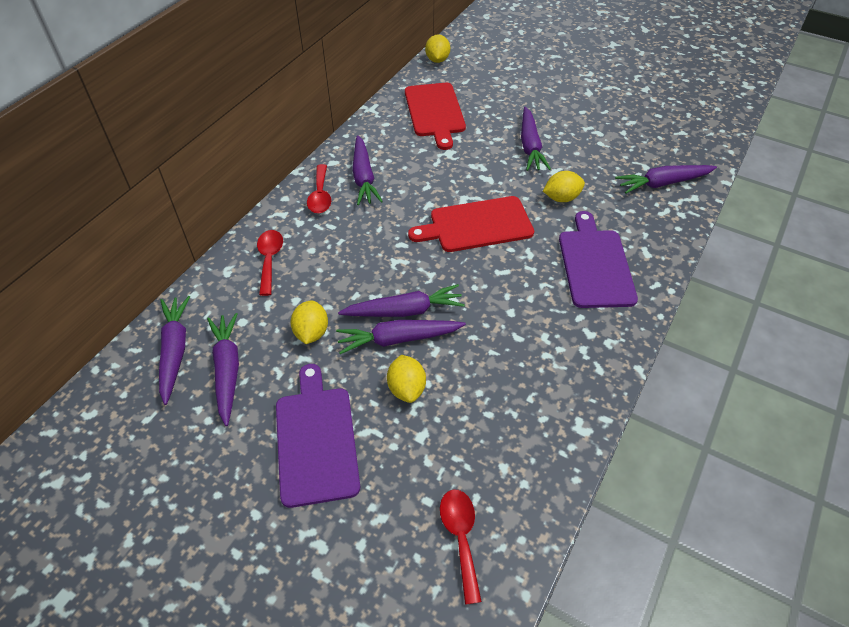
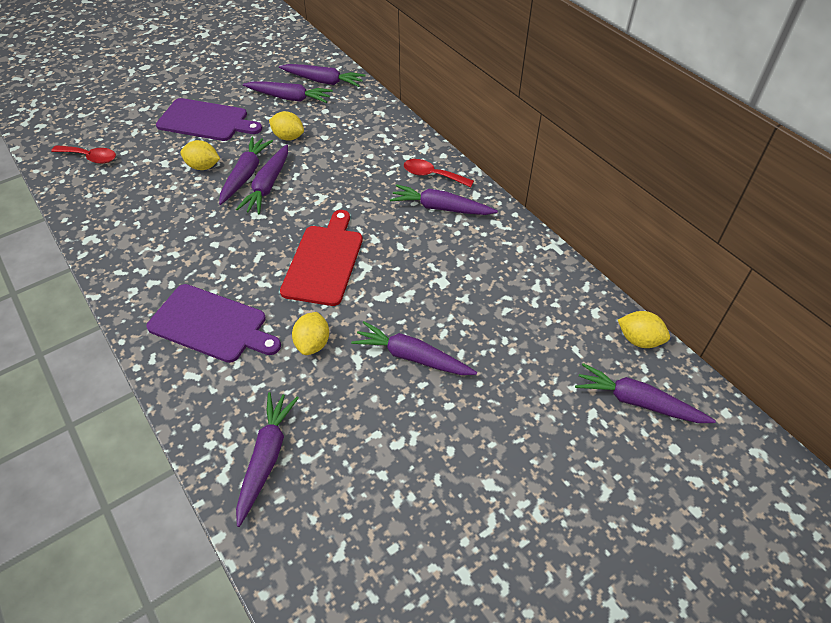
camera: 115 degrees right, 0 degrees up
red spoon [257,230,283,296] -> none
red cutting board [405,83,466,150] -> none
none -> purple carrot [575,363,716,423]

